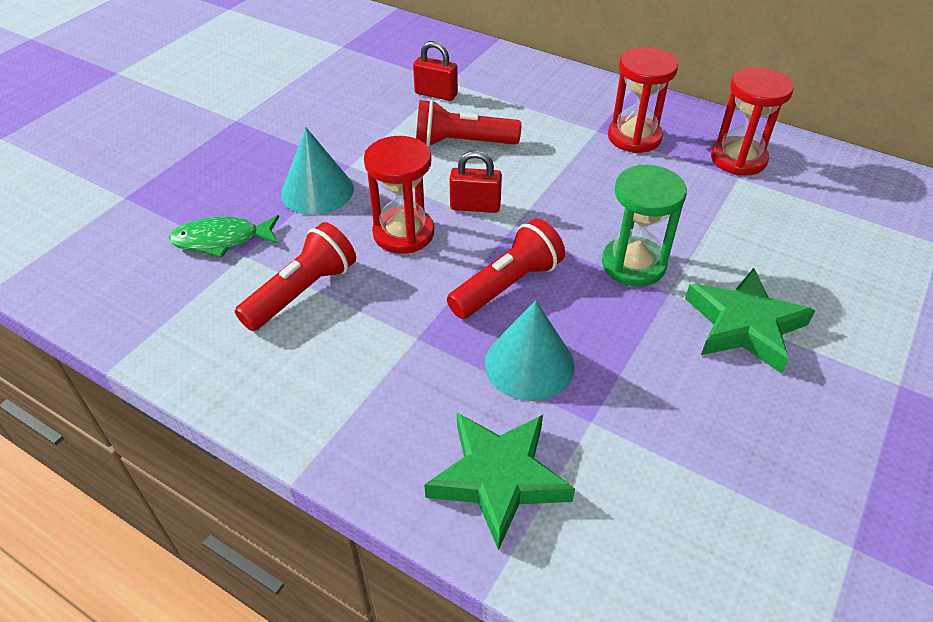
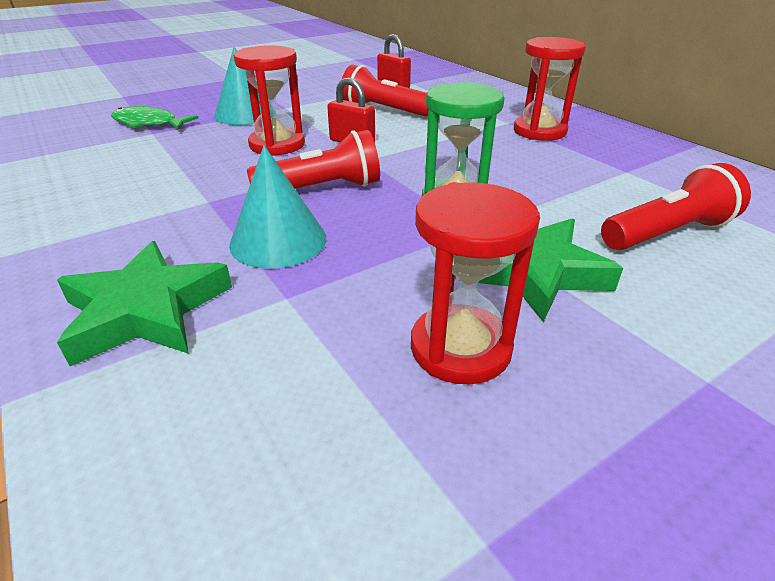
camera: 25 degrees right, 10 degrees down
red flashlight [235,222,356,331] -> red flashlight moved to [601,163,751,250]
red hourglass [711,67,794,176] -> red hourglass moved to [411,182,540,384]

